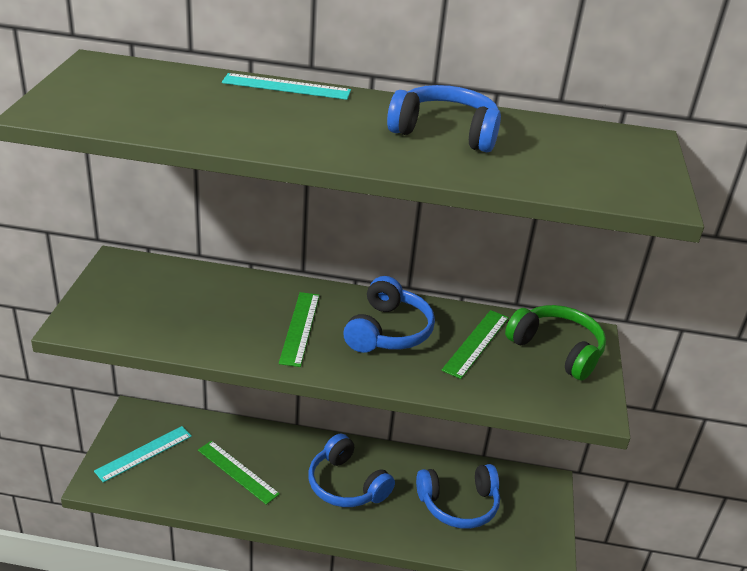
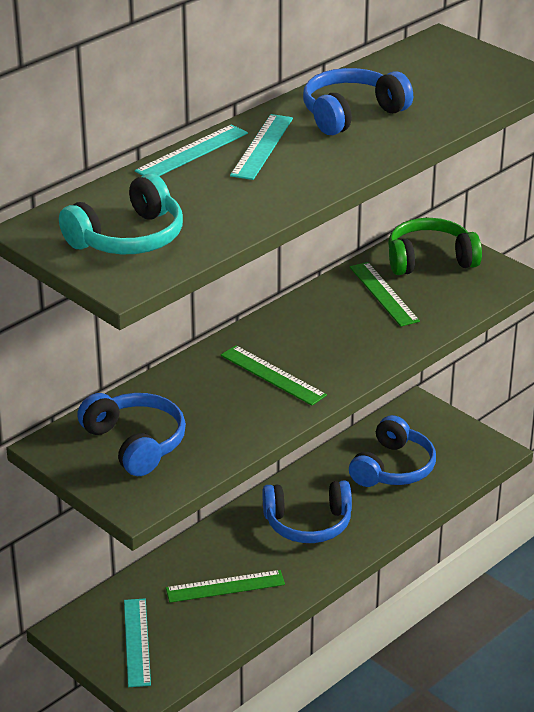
camera: 50 degrees left, 0 degrees up
blue headphones [343,276,435,353] -> blue headphones moved to [77,393,186,476]
none -> turquoise headphones [59,173,183,254]
none -> turquoise ruler [230,114,293,180]

